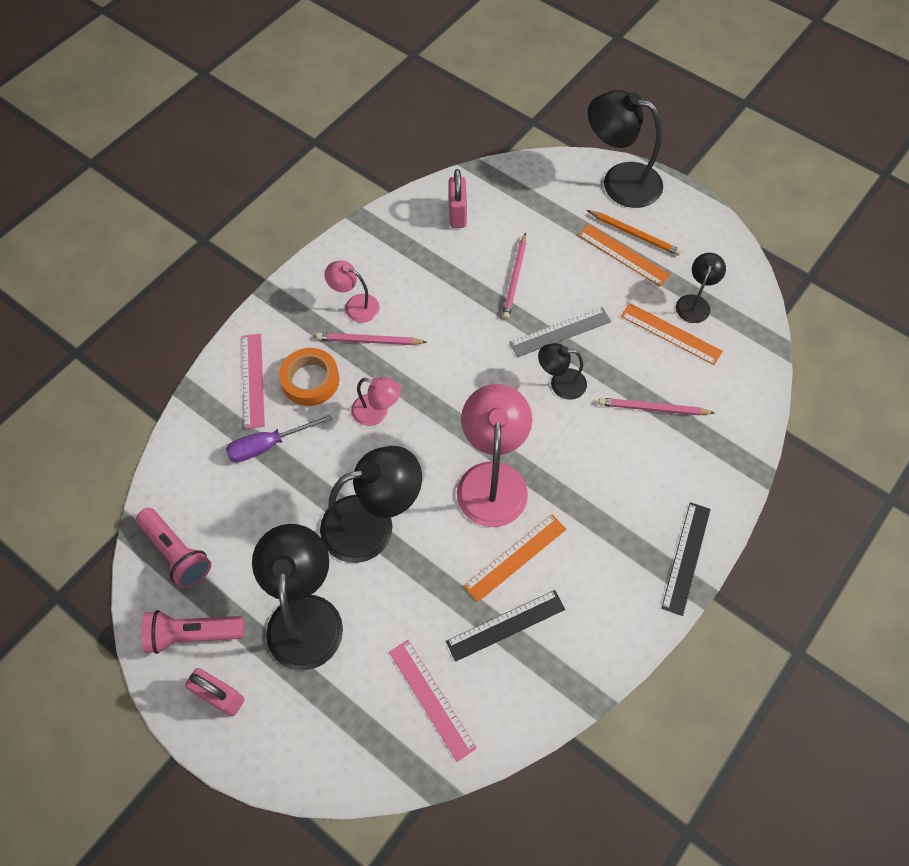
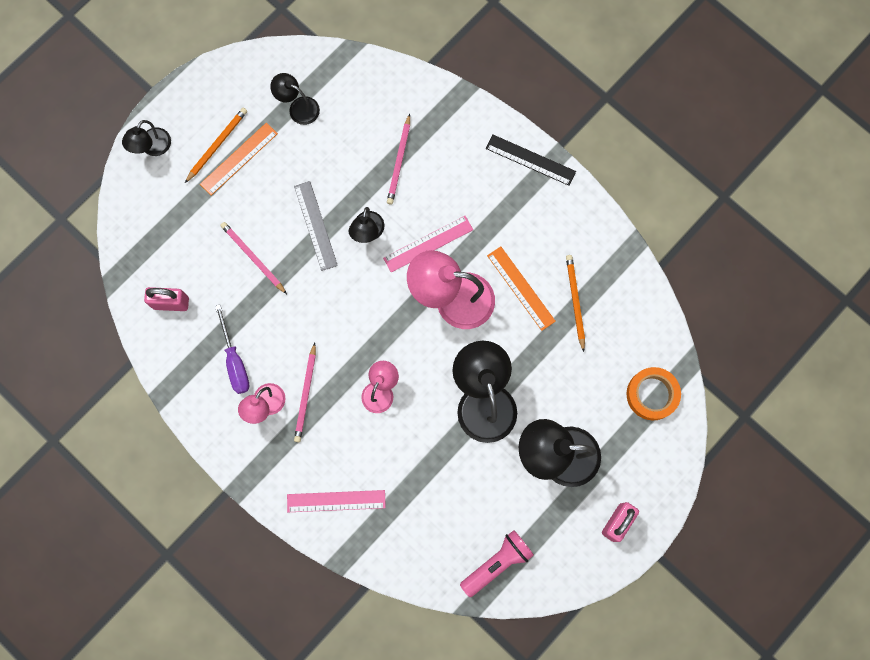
camera: 85 degrees left, 15 degrees up
pink flashlight [141,610,244,654] -> none
purple screwdriver [226,414,333,462] -> purple screwdriver moved to [215,304,249,394]
orange tape [279,348,340,406] -> orange tape moved to [626,367,681,420]
pink ruler [389,640,477,762] -> pink ruler moved to [383,216,473,273]
black ruler [446,590,565,662] -> orange pencil [566,255,585,352]
pink pencil [502,233,526,320] -> pink pencil turned 150 degrees counterclockwise [220,222,287,294]
black lamp [588,90,663,208] -> black lamp [122,120,171,156], size x0.54
orange ruler [621,303,723,365] -> none

